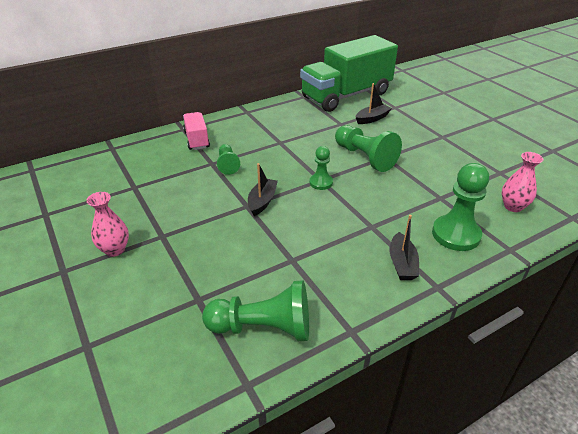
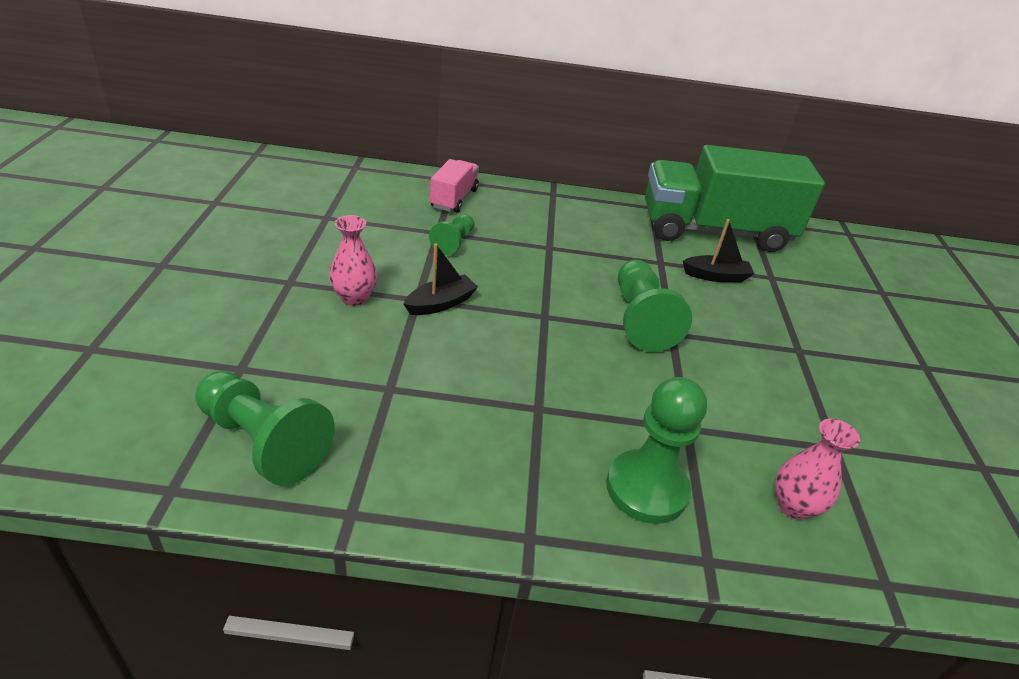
camera: 30 degrees right, 0 degrees up
pink vase [86,192,129,257] -> pink vase moved to [329,215,377,306]
green pawn [309,146,333,190] -> none
black boat [389,215,419,280] -> none

